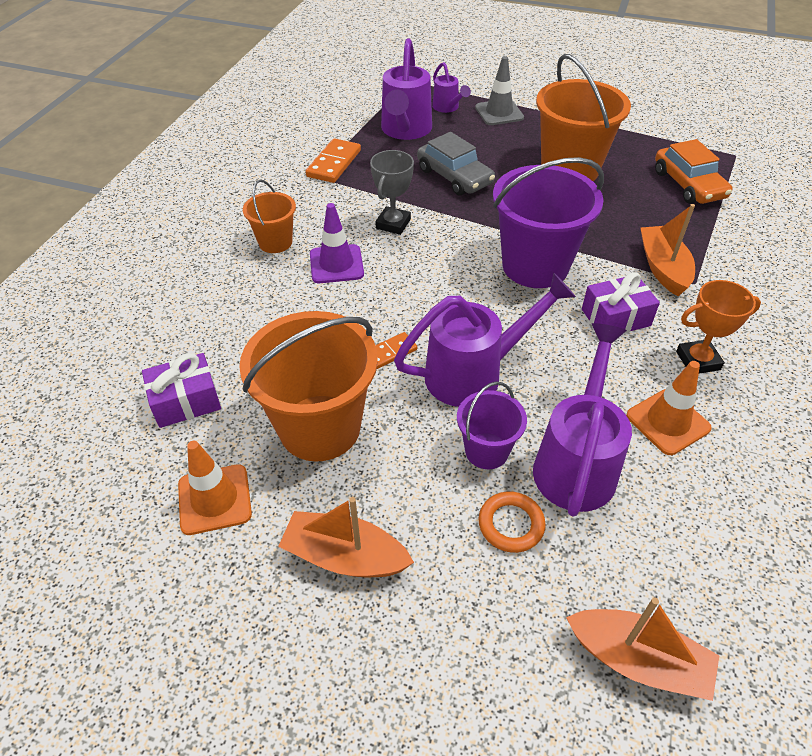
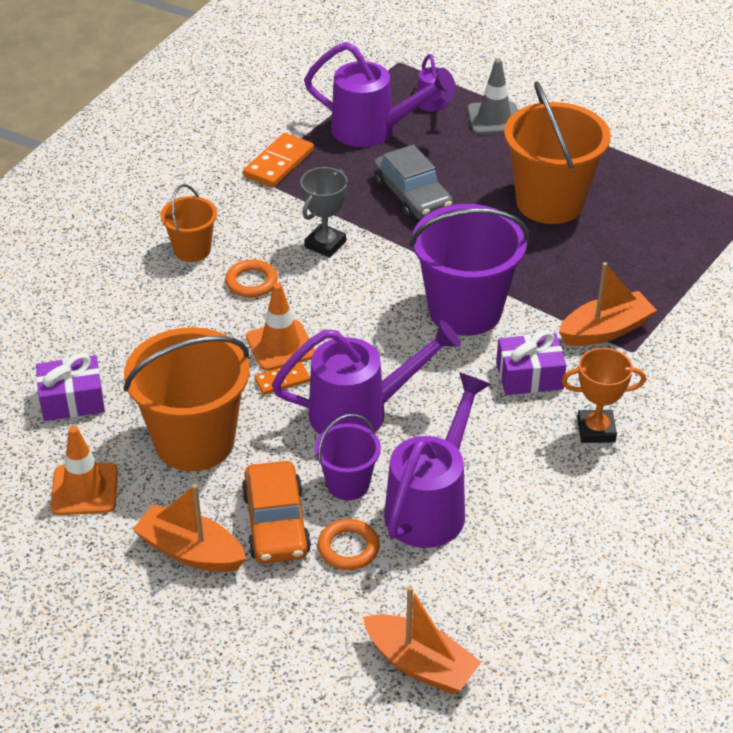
camera: 10 degrees right, 5 degrees down
purple traffic cone [310,203,364,283] -> orange ring [225,259,278,298]
purple watering can [381,38,432,140] -> purple watering can turned 90 degrees counterclockwise [304,42,455,147]
orange traffic cone [626,361,712,455] -> orange traffic cone moved to [246,283,315,371]
orange boat [640,204,695,296] -> orange boat turned 60 degrees clockwise [559,262,657,346]
orange car [655,139,732,204] -> orange car moved to [241,461,311,563]

